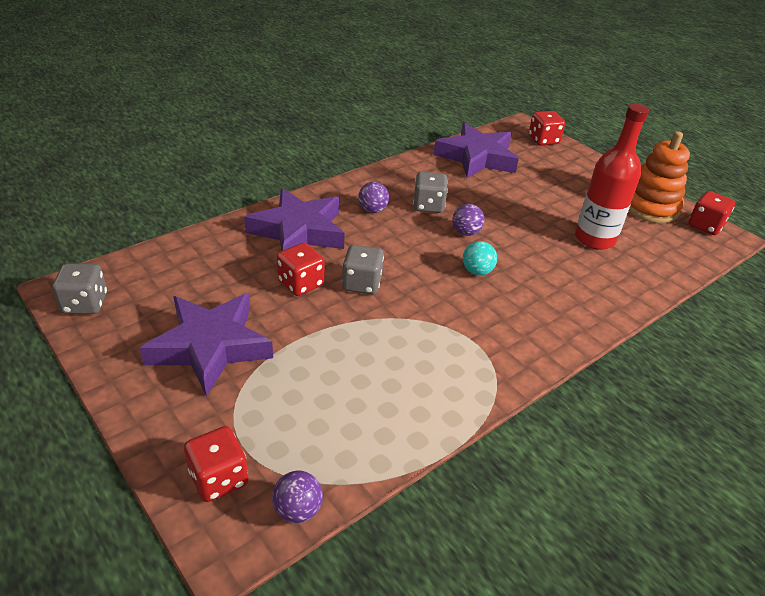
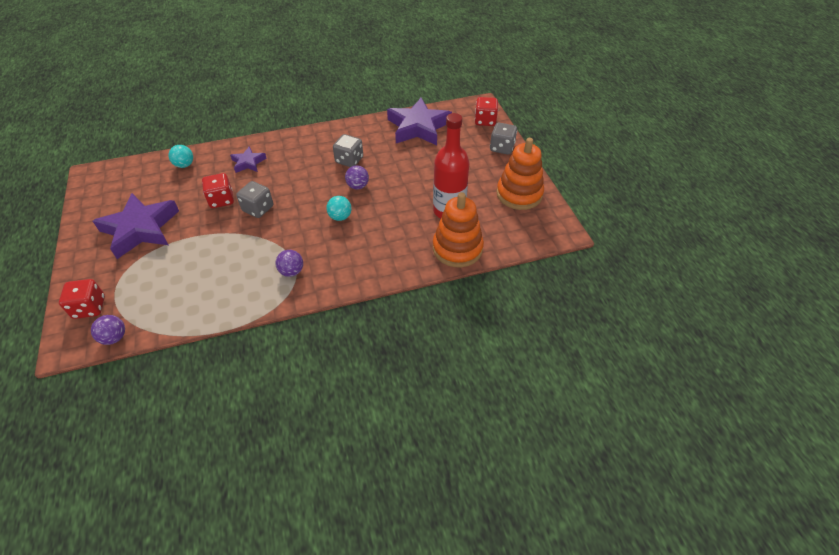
camera: 25 degrees right, 10 degrees up
grey dice [52,263,107,314] -> grey dice moved to [490,123,517,155]
purple star [244,188,345,251] -> purple star [230,146,267,173], size x0.50
purple ball [358,182,389,213] -> purple ball moved to [275,250,303,277]
red dice [688,191,735,235] -> none
none -> turquoise ball [169,145,193,168]
none -> orange stacking toy [433,192,484,267]

